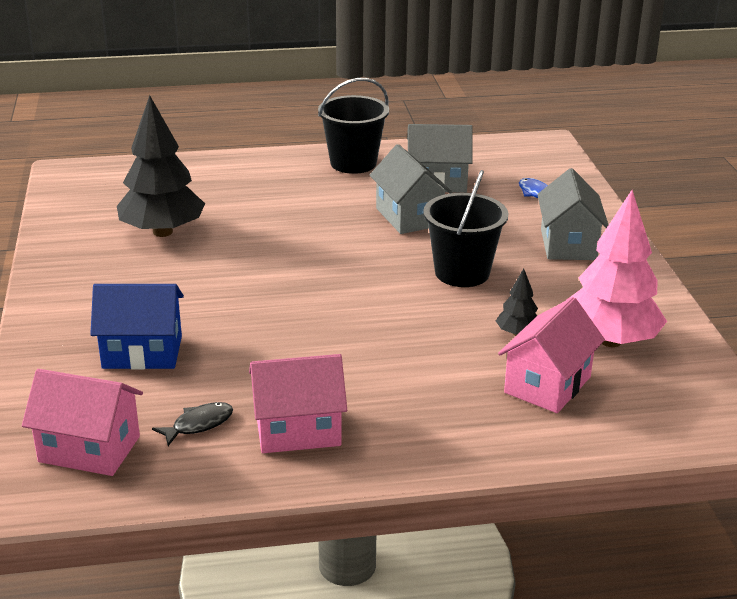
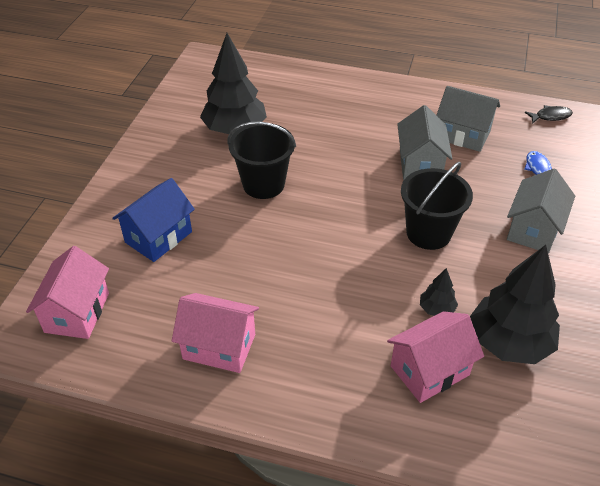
camera: 25 degrees right, 15 degrees up
pink house [22,369,143,476] -> pink house turned 60 degrees clockwise [26,246,109,339]
blue house [90,284,184,370] -> blue house turned 75 degrees counterclockwise [112,178,195,262]
black fish [152,402,233,446] -> black fish moved to [525,105,573,124]
black bucket [318,78,389,174] -> black bucket moved to [227,122,296,199]
pink tree [567,190,667,347] -> black tree [470,245,560,364]

